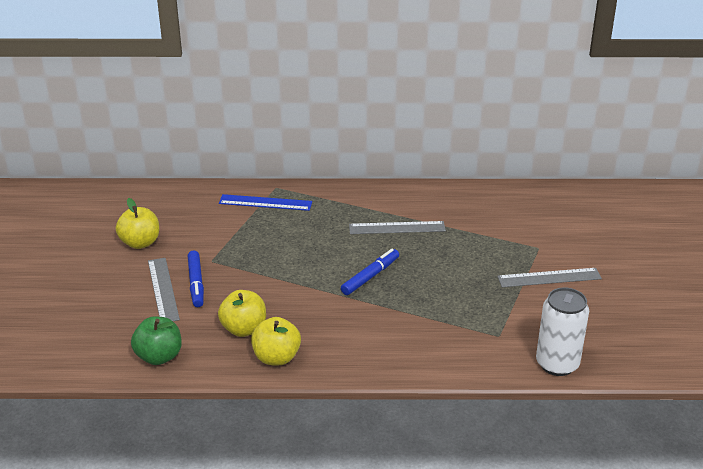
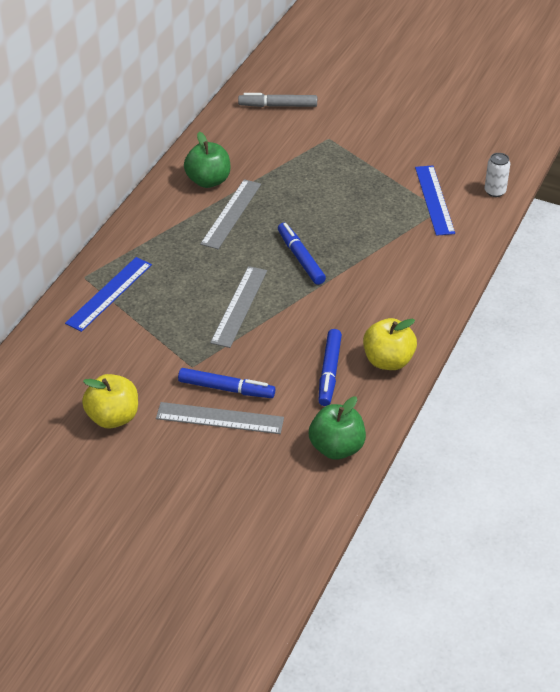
camera: 65 degrees left, 10 degrees up
yellow apple [218,290,266,337] -> blue marker [318,329,342,406]
grey ruler [497,268,602,287] -> grey ruler moved to [210,266,267,348]
white can [536,287,589,376] -> white can [485,153,510,197], size x0.53
none -> green apple [184,132,231,188]
none -> grey marker [238,93,317,107]
none -> blue ruler [415,165,455,236]

